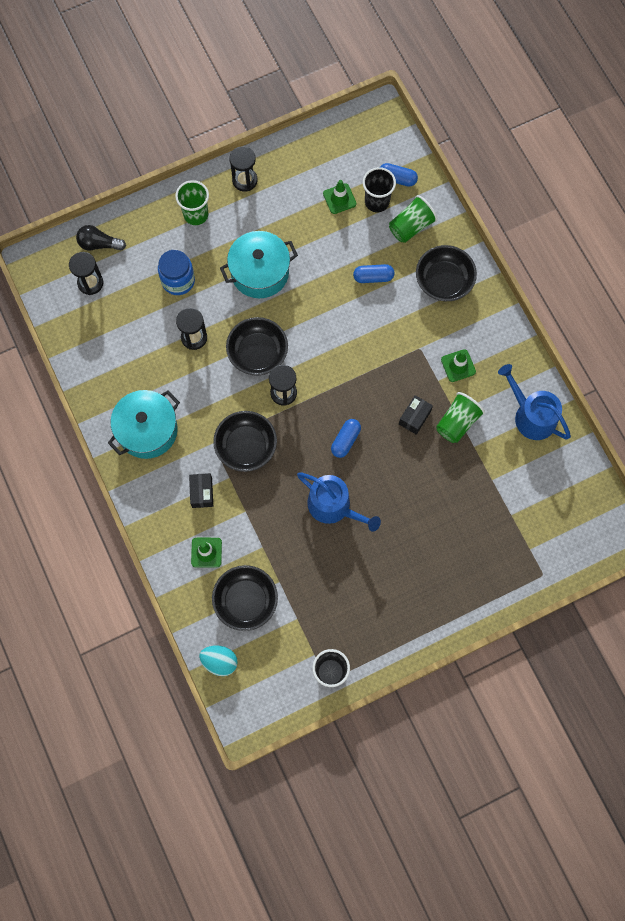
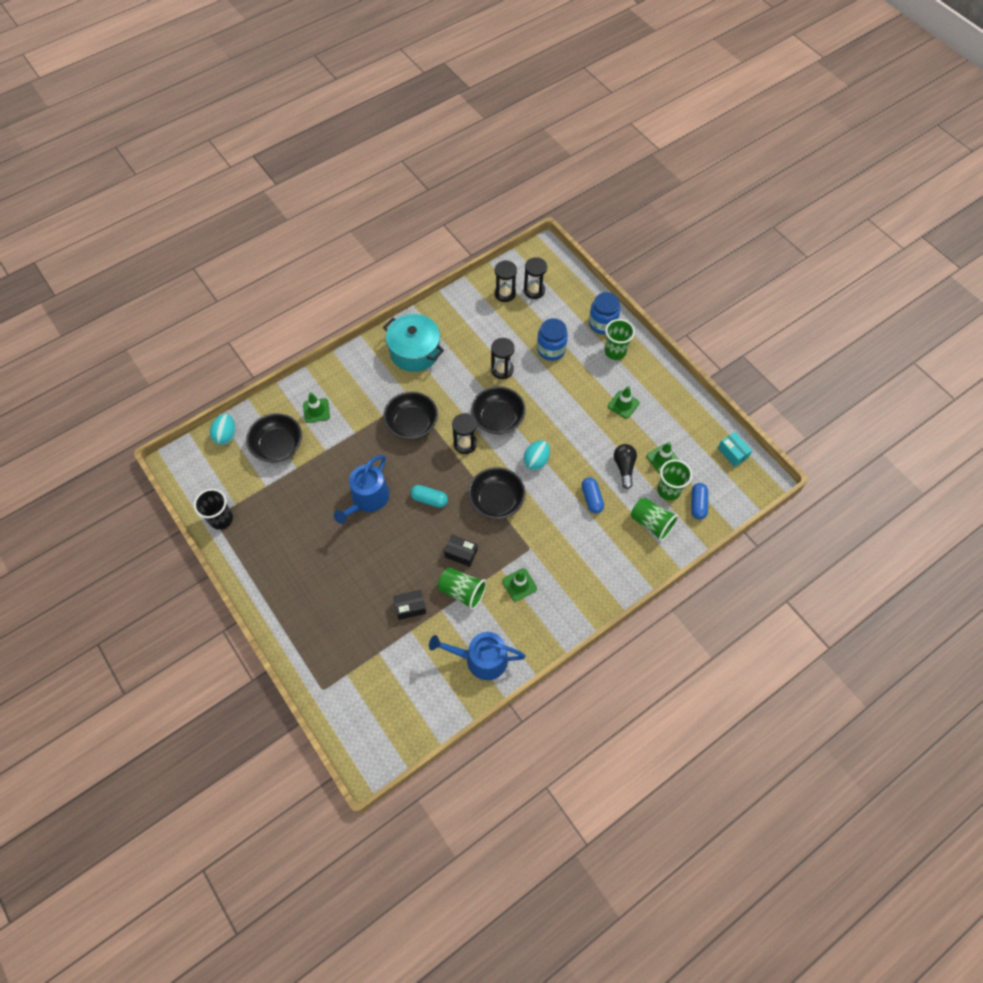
camera: 80 degrees right, 10 degrees down
black light bulb [76,225,126,251] -> black light bulb moved to [614,444,637,489]
black box [189,473,213,508] -> black box moved to [393,590,426,620]
turquoise pot [220,231,298,298] -> none
black hourglass [229,146,257,192] -> black hourglass moved to [494,260,517,302]
blue capsule [331,419,361,458] -> turquoise capsule [410,485,448,508]
black cup [363,167,396,212] -> green cup [657,459,692,501]
black bowl [416,245,477,301] -> black bowl moved to [468,467,526,519]
blue watering can [498,364,571,440] -> blue watering can turned 120 degrees counterclockwise [429,632,526,680]
none -> turquoise egg [523,440,550,470]
none -> blue jar [589,292,620,334]
none -> green traffic cone [608,386,640,419]
none -> turquoise box [718,432,753,467]

